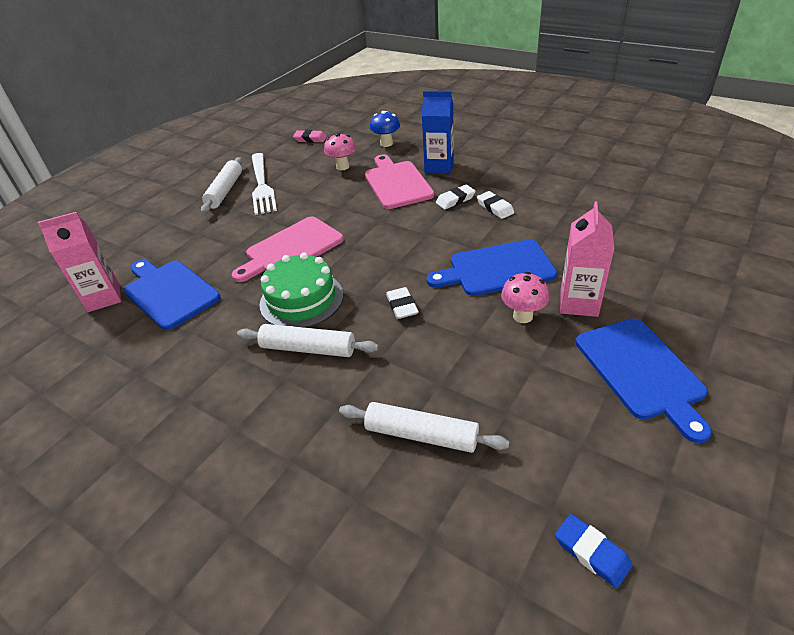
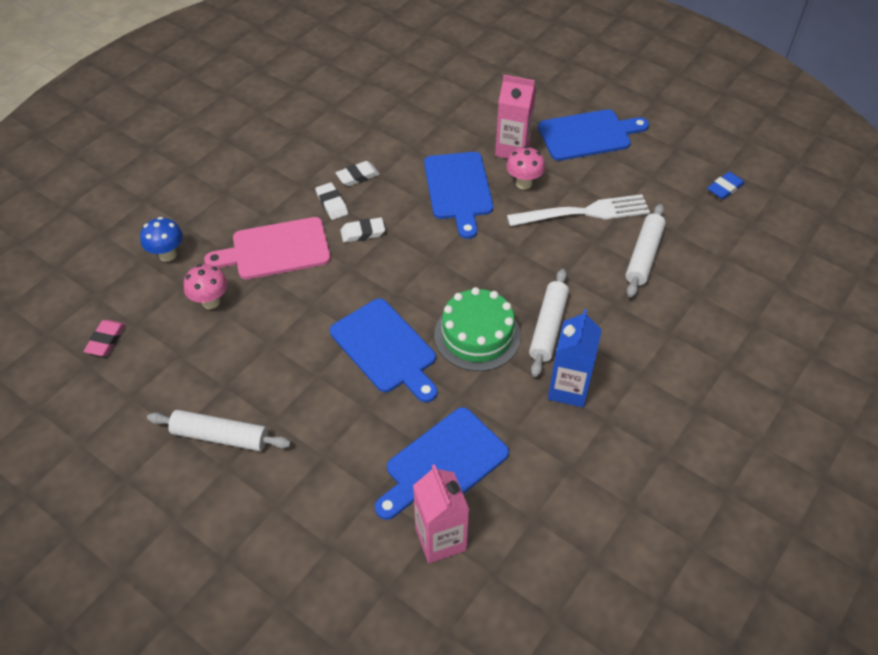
camera: 90 degrees left, 10 degrees up
pink cutting board [232,216,344,282] -> blue cutting board [330,299,438,402]
white fork [252,153,277,215] -> white fork moved to [507,194,650,226]
white eraser [386,287,419,319] -> white eraser moved to [341,218,385,243]
blue carton [422,91,454,174] -> blue carton moved to [548,309,602,407]

